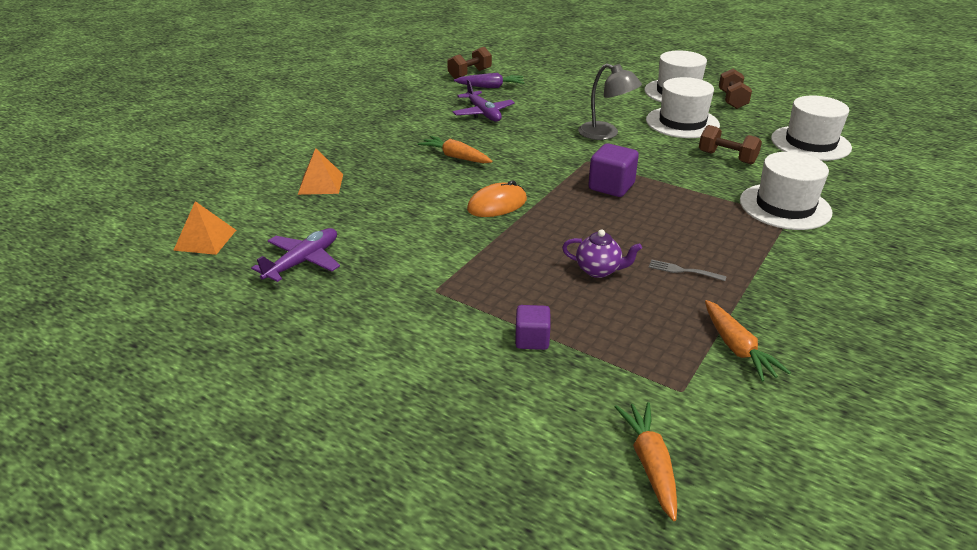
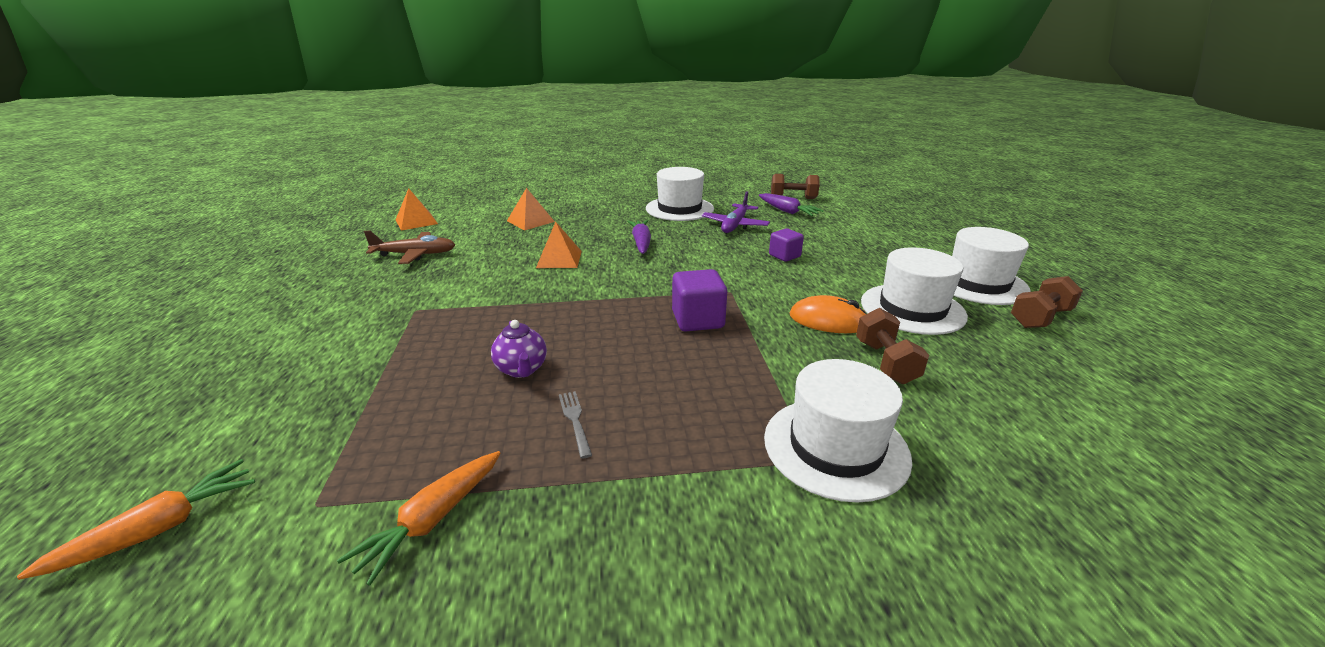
camera: 50 degrees right, 5 degrees down
purple plane [251,228,340,282] -> brown plane [364,231,456,264]
orange carrot [418,136,492,163] -> purple carrot [627,220,651,254]
orange mouse [467,180,527,217] -> orange mouse moved to [790,295,867,333]
purple cube [515,305,551,350] -> purple cube moved to [769,228,804,262]
grey lamp [578,64,642,140] -> none
white hat [771,96,852,161] -> white hat moved to [646,167,714,221]
none -> orange pyramid [536,222,582,268]

